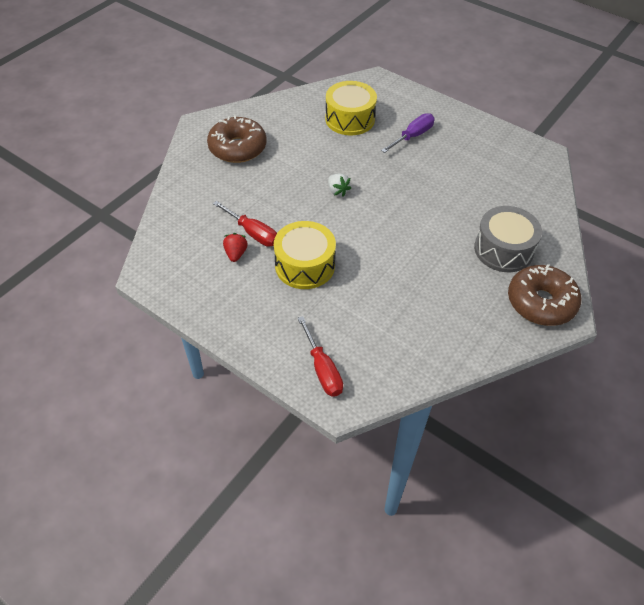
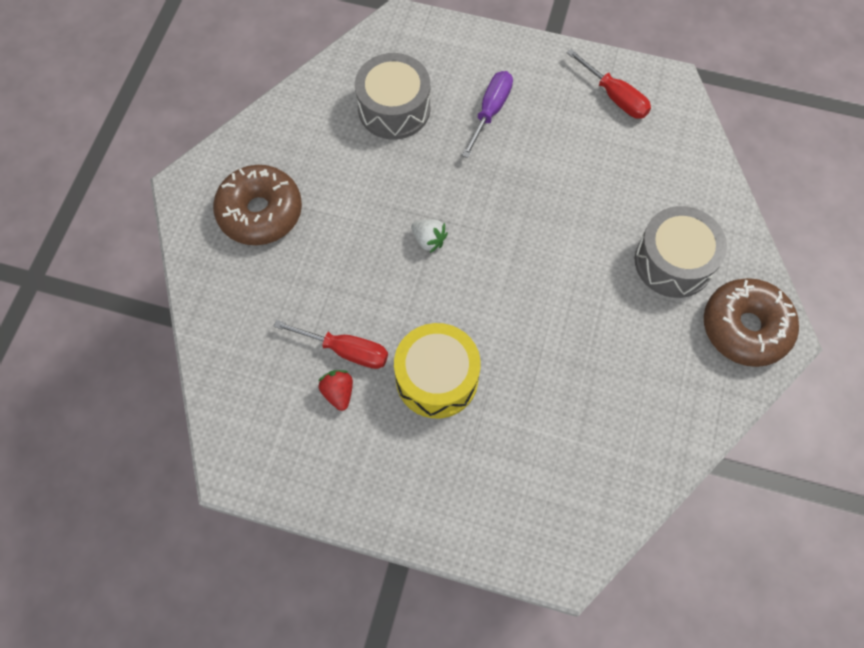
camera: 20 degrees left, 15 degrees up
red screwdriver [297,316,343,397] -> red screwdriver moved to [567,49,651,119]
yellow drum [325,81,377,135] -> grey drum [355,53,430,140]

